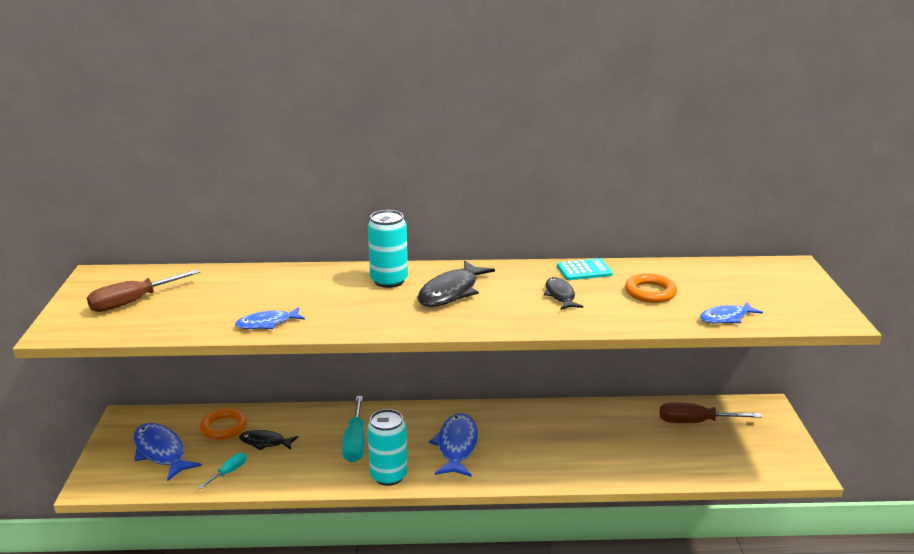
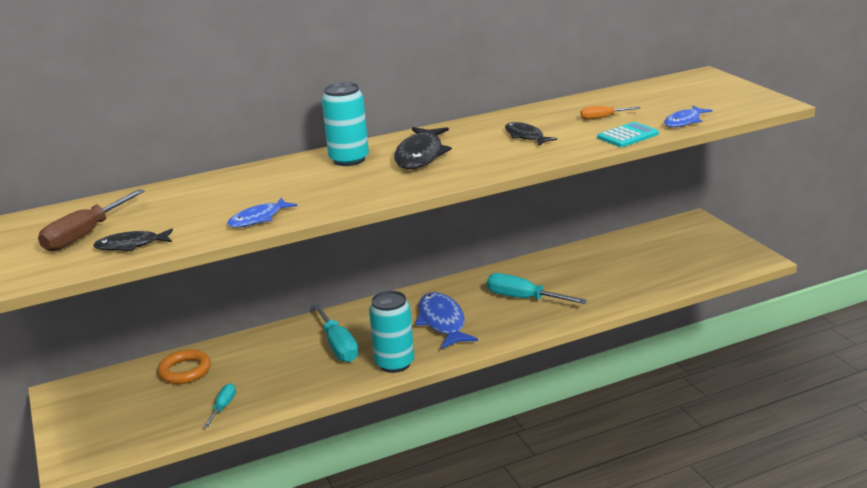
camera: 20 degrees left, 0 degrees up
blue fish [133,423,202,481] -> none
black fish [239,430,298,451] -> black fish moved to [93,228,173,251]
turquoise calculator [557,258,613,280] -> turquoise calculator moved to [597,122,659,147]
orange ring [625,273,677,303] -> orange screwdriver [581,106,640,120]
brown screwdriver [660,403,762,423] -> none
none -> turquoise screwdriver [487,273,587,304]

